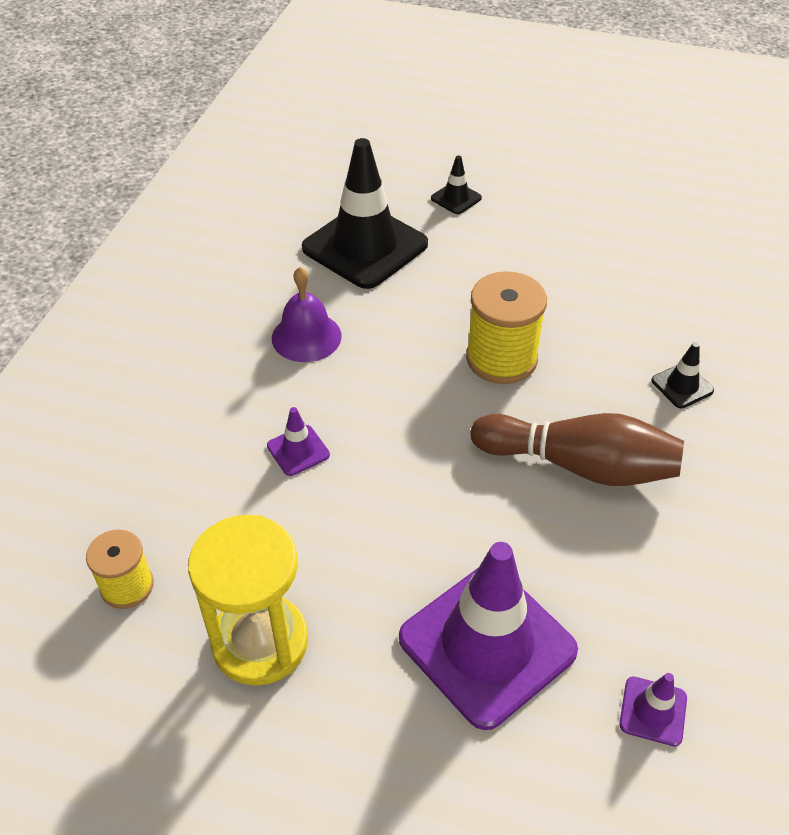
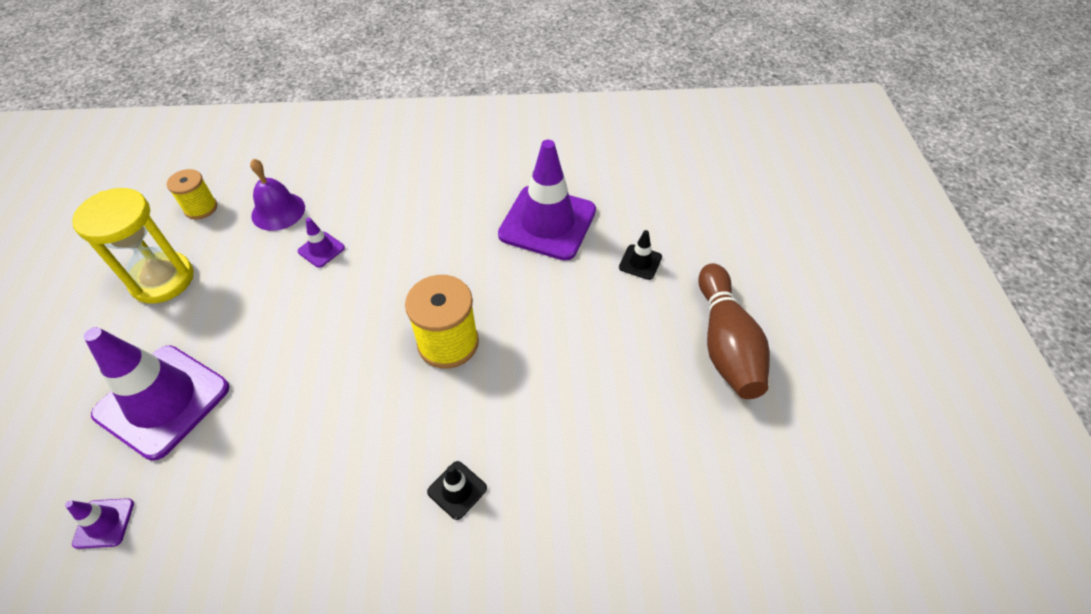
camera: 70 degrees right, 5 degrees up
purple bell [272,267,342,362] -> purple bell moved to [250,159,305,231]
black traffic cone [302,138,428,289] -> purple traffic cone [498,140,596,261]
brown bowling pin [470,413,684,486] -> brown bowling pin moved to [698,263,770,399]

